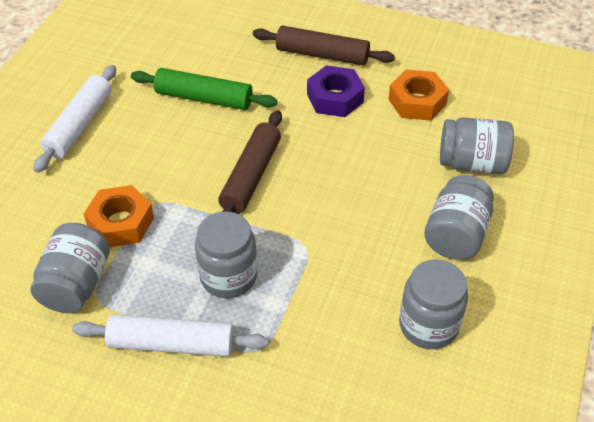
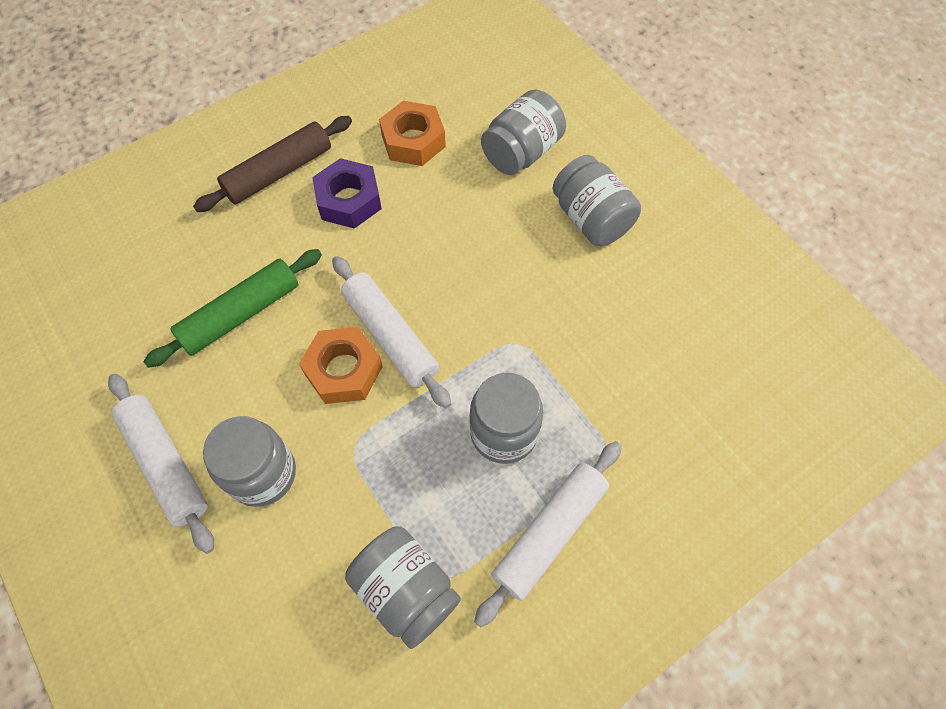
camera: 55 degrees left, 15 degrees up
orange nut [84,185,154,247] -> orange nut moved to [299,327,383,404]
brown rolling pin [218,110,282,214] -> white rolling pin [332,256,451,408]
grey jar [399,259,468,349] -> grey jar moved to [203,416,296,507]

